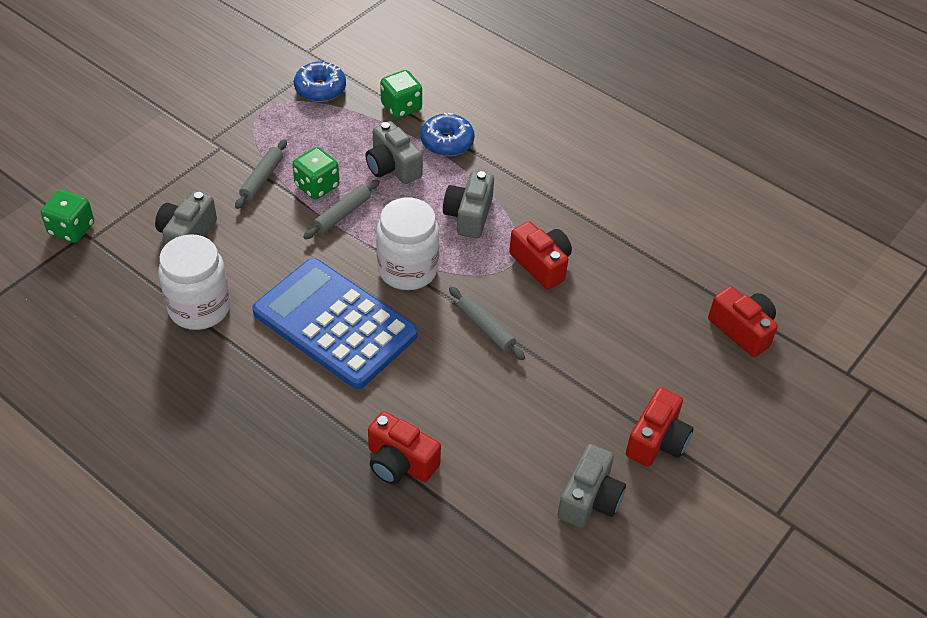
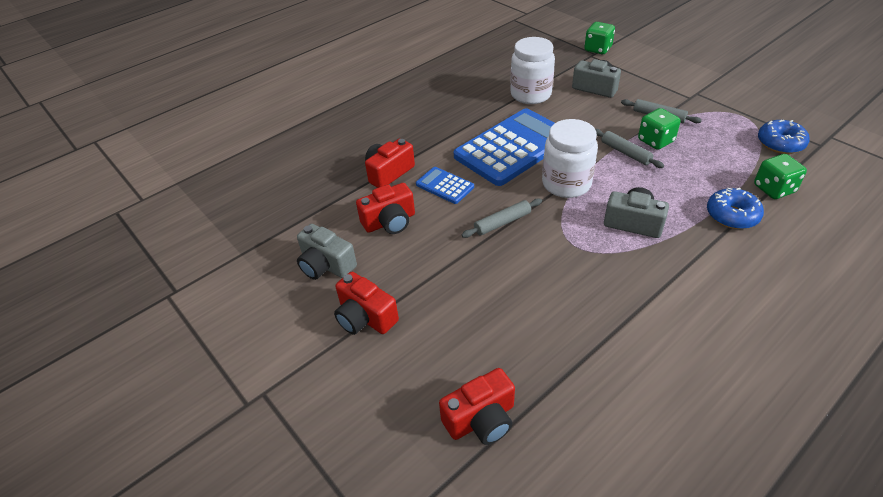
camera: 105 degrees right, 5 degrees down
grey camera [365,121,423,184] -> none
red camera [509,221,572,290] -> red camera moved to [356,183,415,234]
none -> blue calculator [416,167,474,204]

